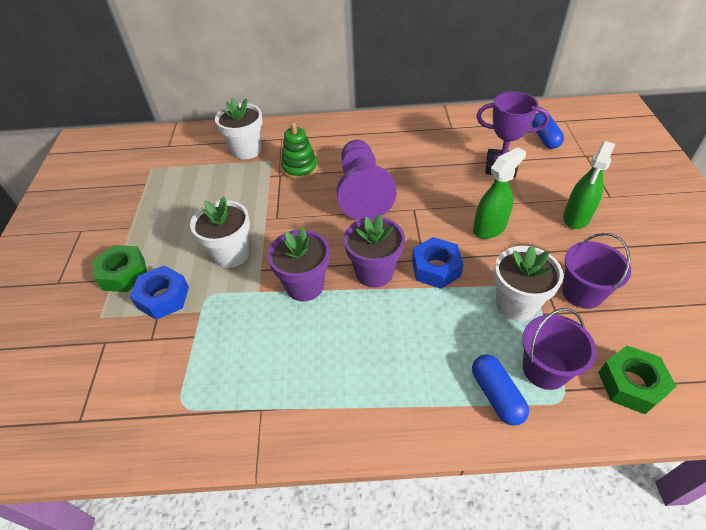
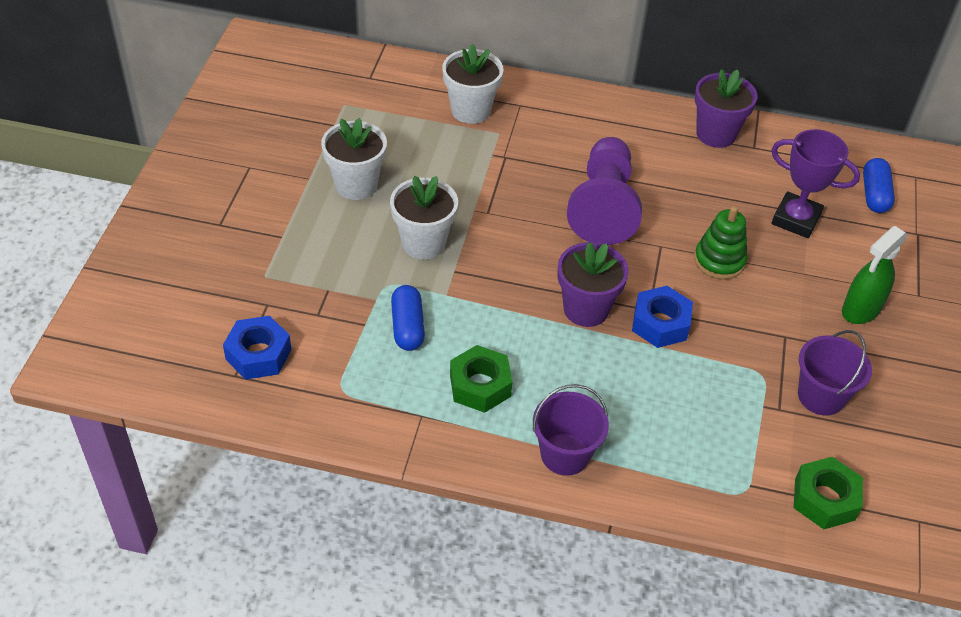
camera: 10 degrees right, 0 degrees up
green nut [92,245,147,292] -> green nut moved to [450,345,513,413]
blue nut [130,266,189,320] -> blue nut moved to [223,316,291,380]
purple flower pot [268,227,330,301] -> purple flower pot moved to [695,69,758,148]
green stacking toy [281,122,318,180] -> green stacking toy moved to [694,206,748,280]
blue capsule [472,354,529,426] -> blue capsule moved to [391,285,425,351]
green spray bottle [473,147,526,239] -> none
white flower pot [494,246,564,321] -> white flower pot moved to [321,118,387,200]
purple bucket [522,308,597,390] -> purple bucket moved to [533,384,609,476]

